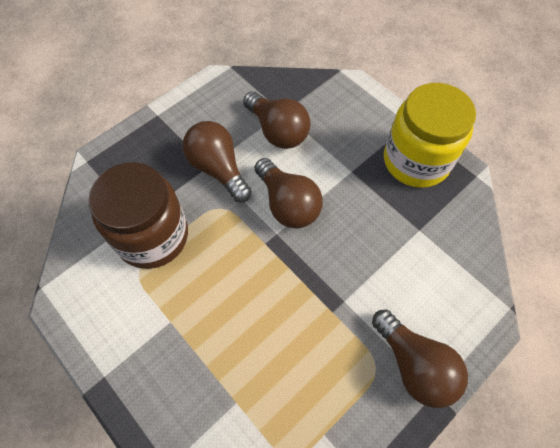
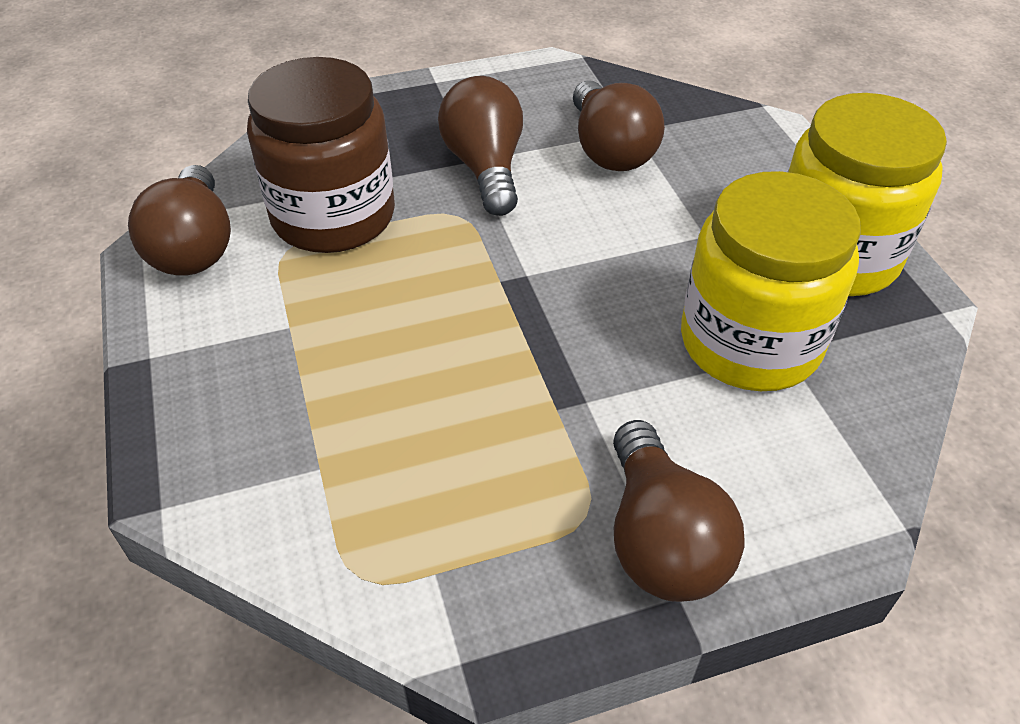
camera: 25 degrees right, 15 degrees down
brown light bulb [255,158,323,229] -> brown light bulb moved to [128,165,231,276]
none -> yellow jar [681,171,861,391]

